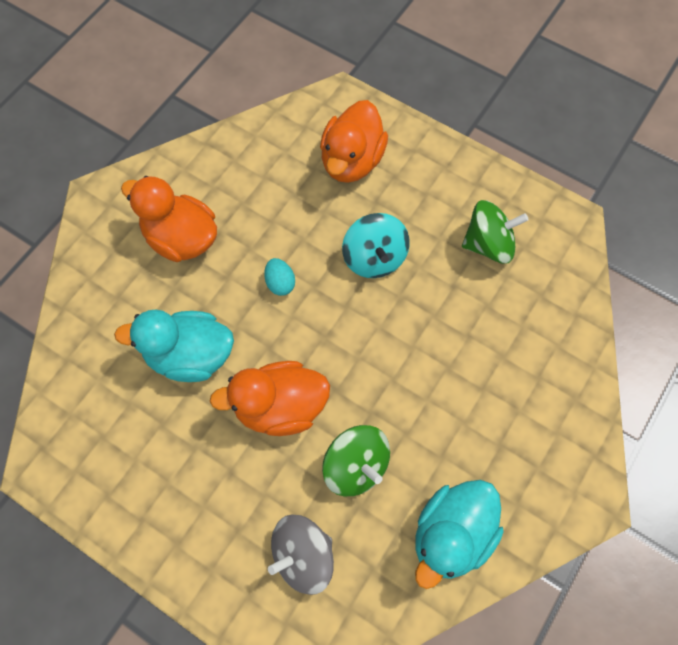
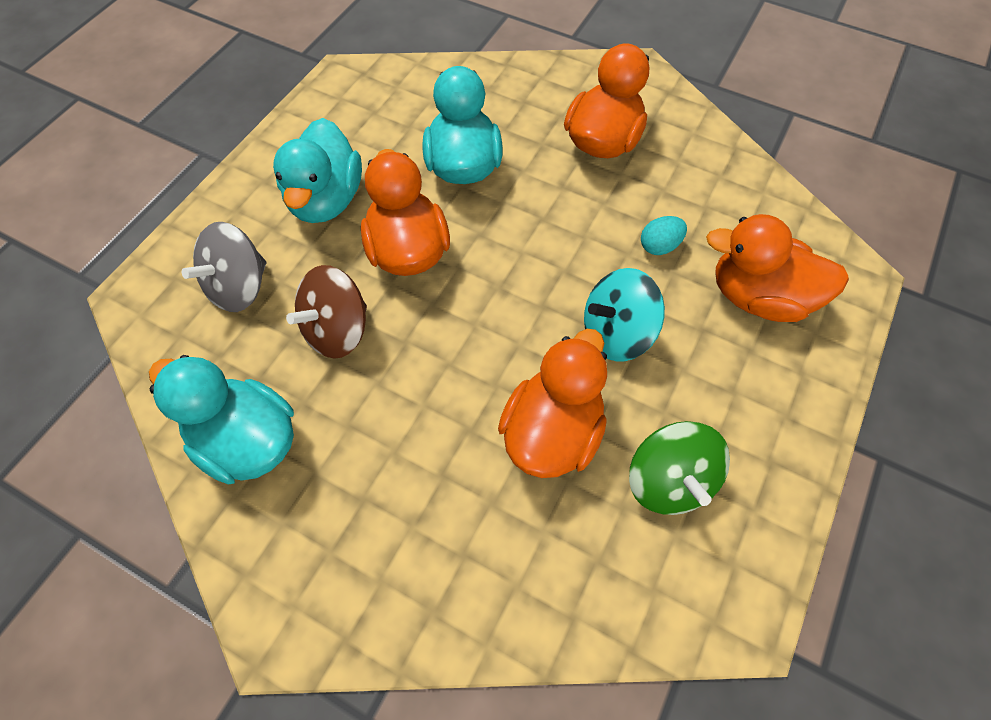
camera: 85 degrees right, 5 degrees down
turquoise egg [264,258,295,296] -> turquoise egg moved to [641,216,687,255]
grey spinning top [268,515,334,595] -> grey spinning top turned 105 degrees counterclockwise [182,222,266,312]
green spinning top [322,425,390,496] -> brown spinning top [286,265,367,359]
none -> turquoise duck [273,118,362,223]
none -> orange duck [498,329,607,478]

